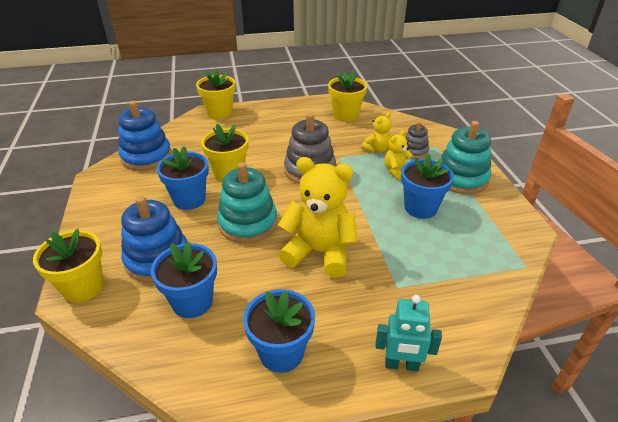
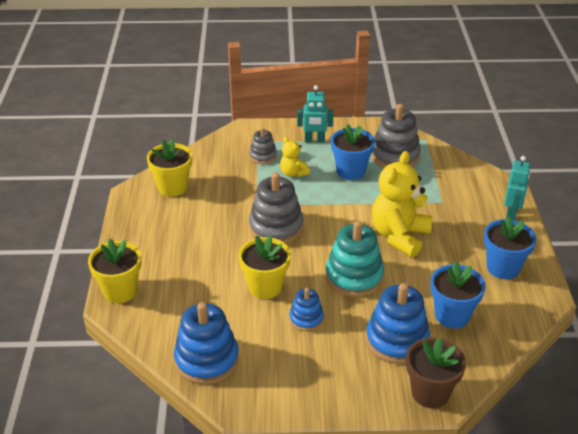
camera: 80 degrees left, 0 degrees up
yellow flower pot [33,229,104,303] -> brown flower pot [406,338,466,408]
blue flower pot [157,146,209,210] -> blue stacking toy [289,288,324,331]
yellow teddy bear [362,112,391,152] -> none
turquoise stacking toy [441,121,491,194] -> turquoise robot [297,85,334,143]
none -> grey stacking toy [371,104,421,168]

